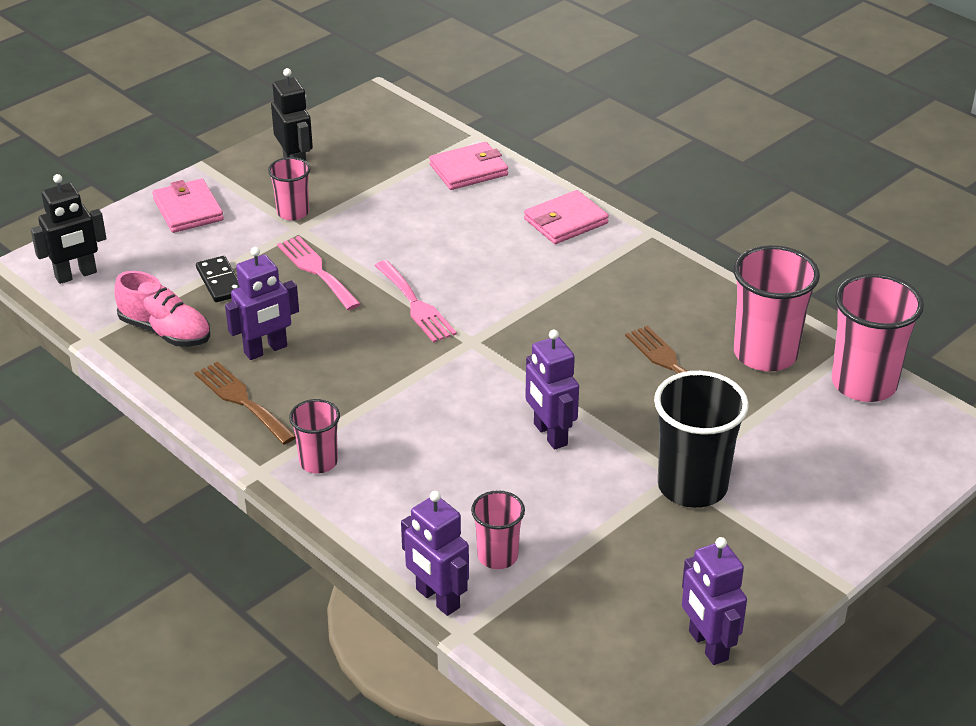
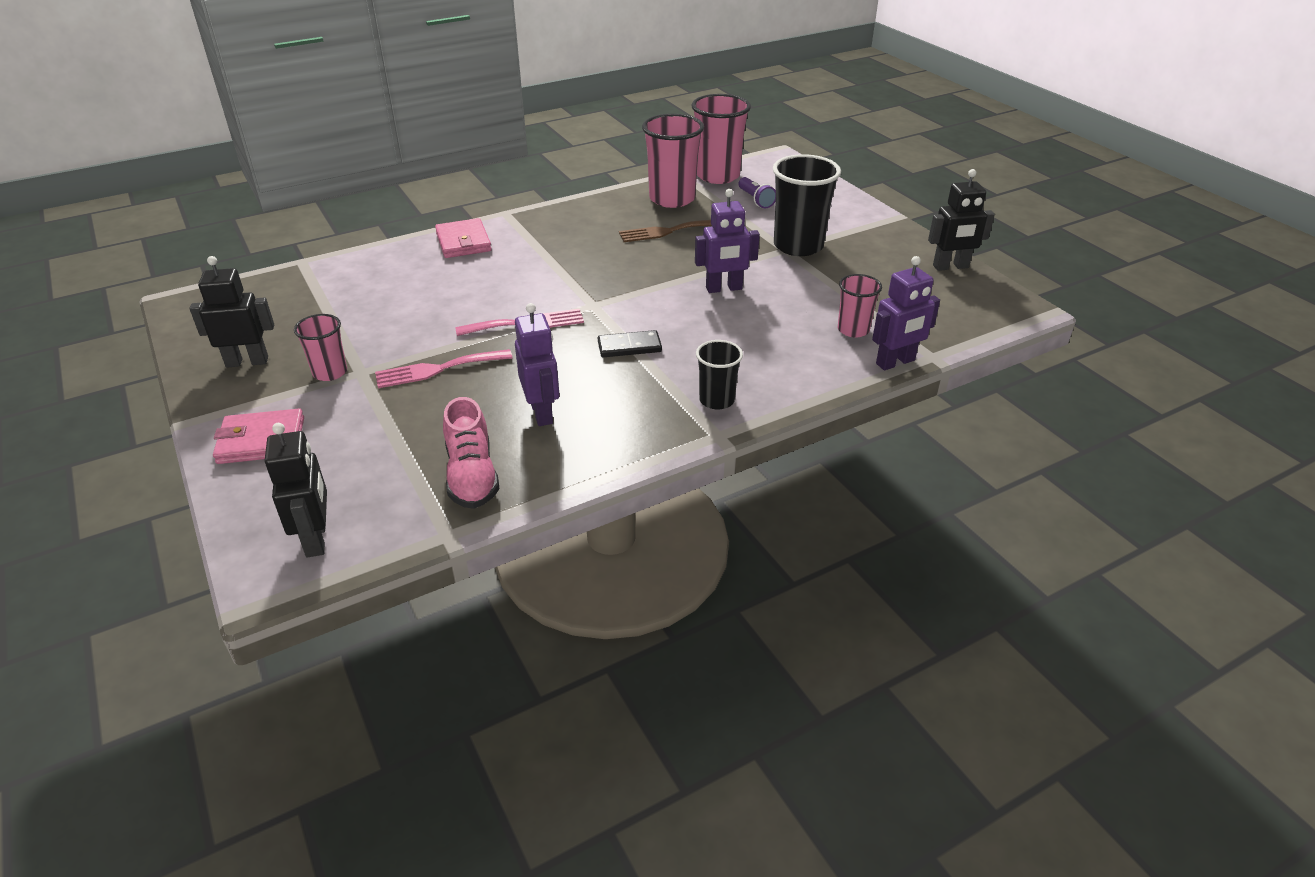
camera: 75 degrees left, 0 degrees up
pink shoe [114,271,210,347] -> pink shoe turned 120 degrees clockwise [443,397,499,509]
brown fork [195,361,296,445] -> none
black domino [196,256,240,302] -> black domino moved to [598,330,662,357]
pink cup [289,399,340,474] -> black cup [696,340,743,409]
pink wallet [429,142,508,190] -> none
purple robot [682,537,747,665] -> black robot [928,169,995,271]
none -> purple flashlight [738,177,776,208]

